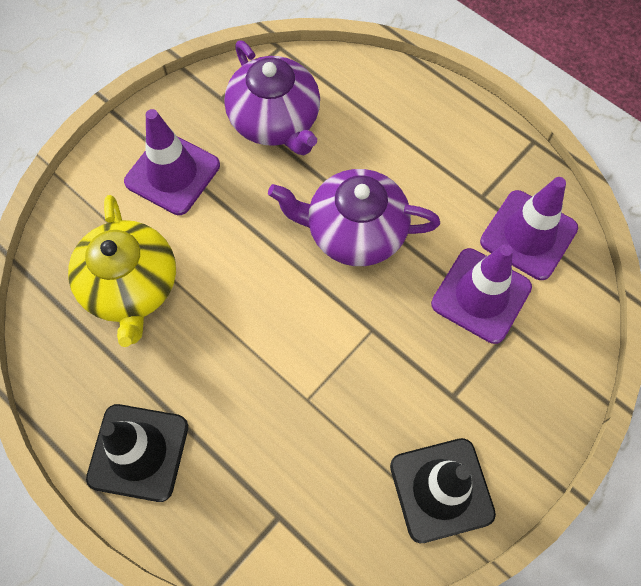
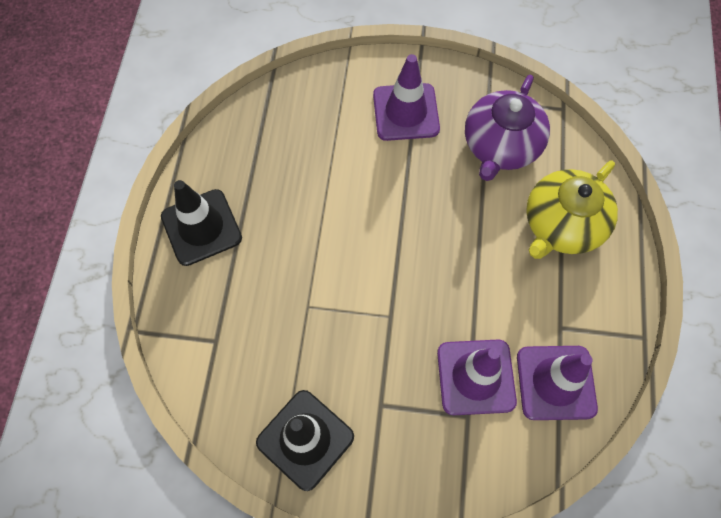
camera: 55 degrees right, 0 degrees up
yellow teapot [68,195,176,347] -> yellow teapot moved to [526,161,618,259]
purple teapot [268,169,440,266] -> none

